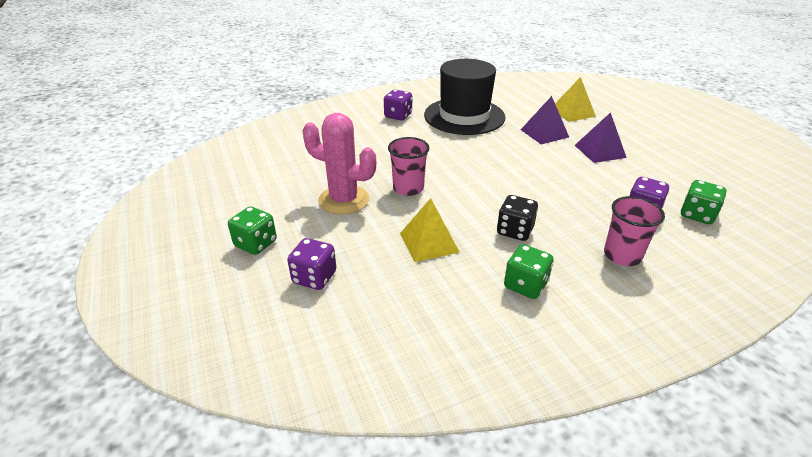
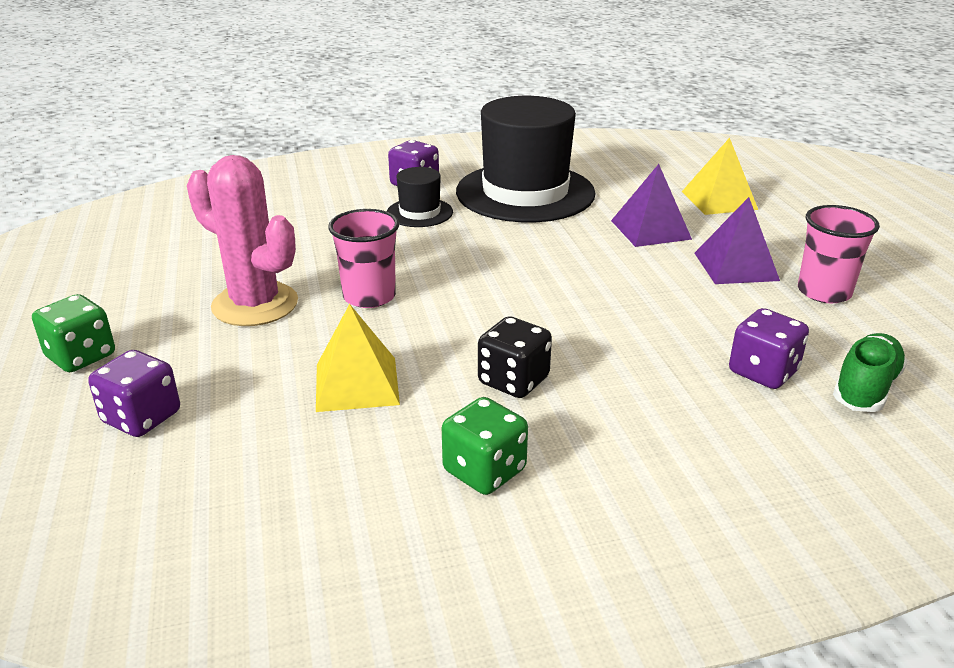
camera: 10 degrees right, 5 degrees down
pink cup [604,196,665,266] -> pink cup moved to [798,205,880,303]
green dice [681,180,726,224] -> green shoe [833,333,907,412]
none -> black hat [387,167,453,227]

